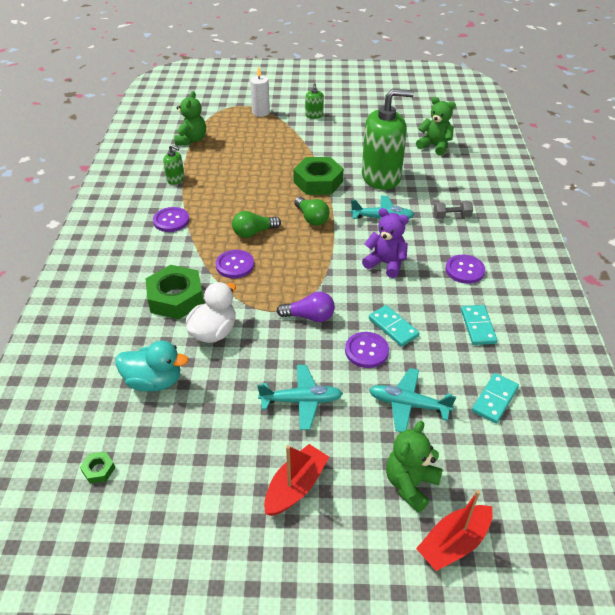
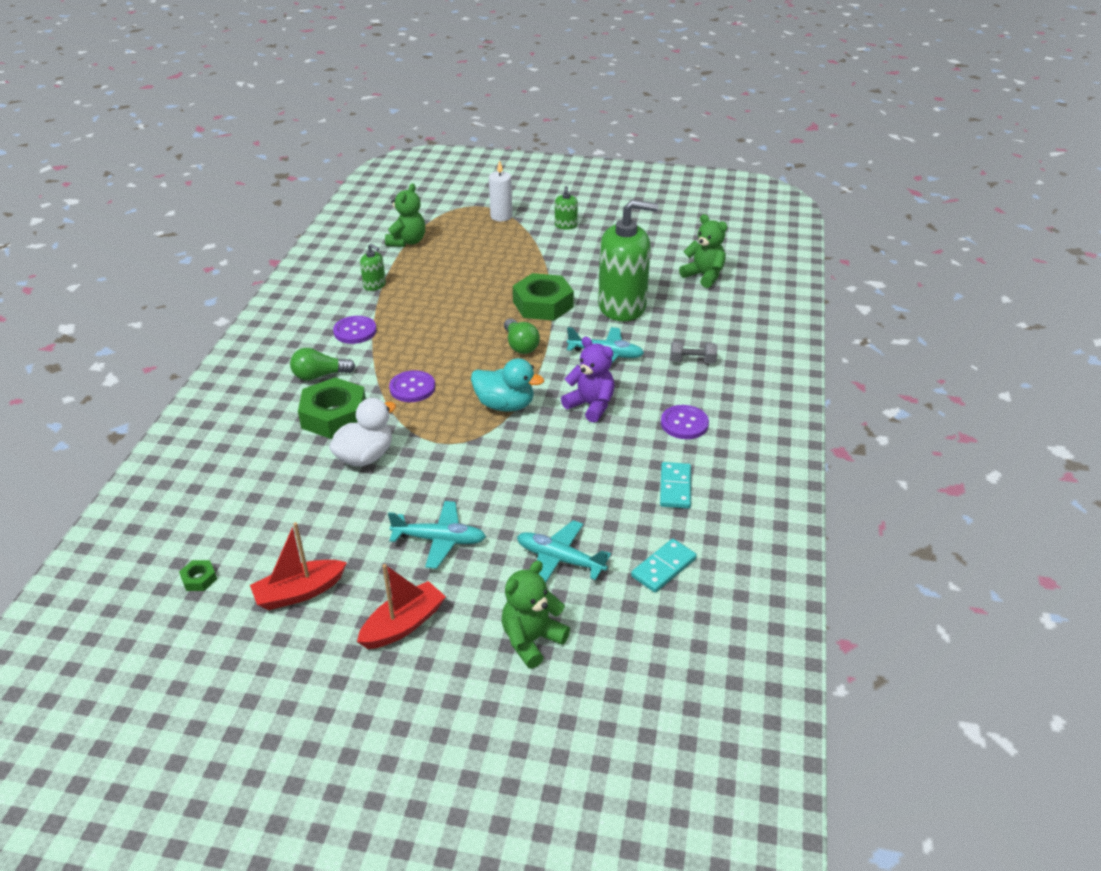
camera: 10 degrees right, 5 degrees down
turquoise duck [115,341,189,392] -> turquoise duck moved to [471,358,544,411]
green light bulb [232,211,281,238] -> green light bulb moved to [290,348,355,381]
purple light bulb [277,292,335,322] -> none
purple button [345,332,389,368] -> none
turquoise domino [369,305,420,347] -> none
red boat [416,490,493,571] -> red boat moved to [250,522,347,610]

